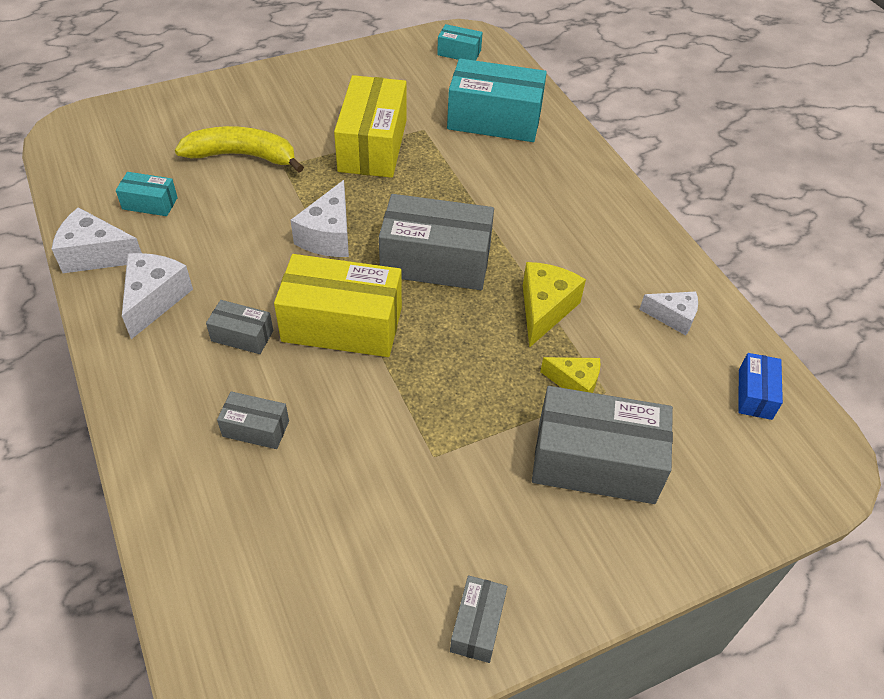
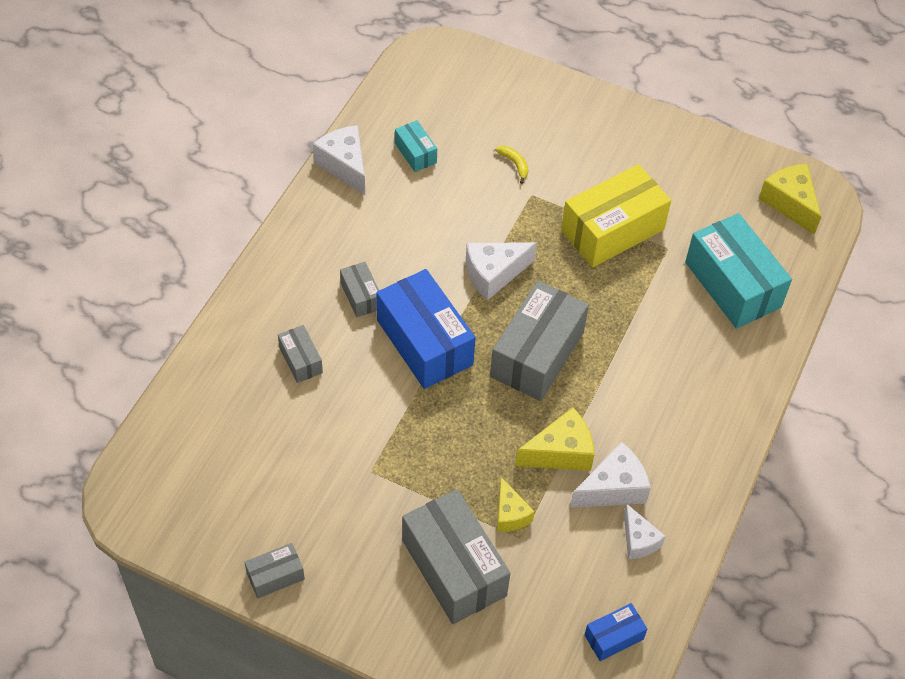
camera: 50 degrees right, 5 degrees up
white cheese [122,253,193,339] -> white cheese moved to [570,442,651,508]
yellow banana [175,126,304,173] -> yellow banana [495,146,528,184], size x0.42
yellow box [274,254,402,357] -> blue box [376,269,476,389]
grey box [379,194,494,290] -> grey box turned 60 degrees clockwise [490,281,589,401]
turquoise box [437,24,483,61] -> yellow cheese [759,164,821,235]

